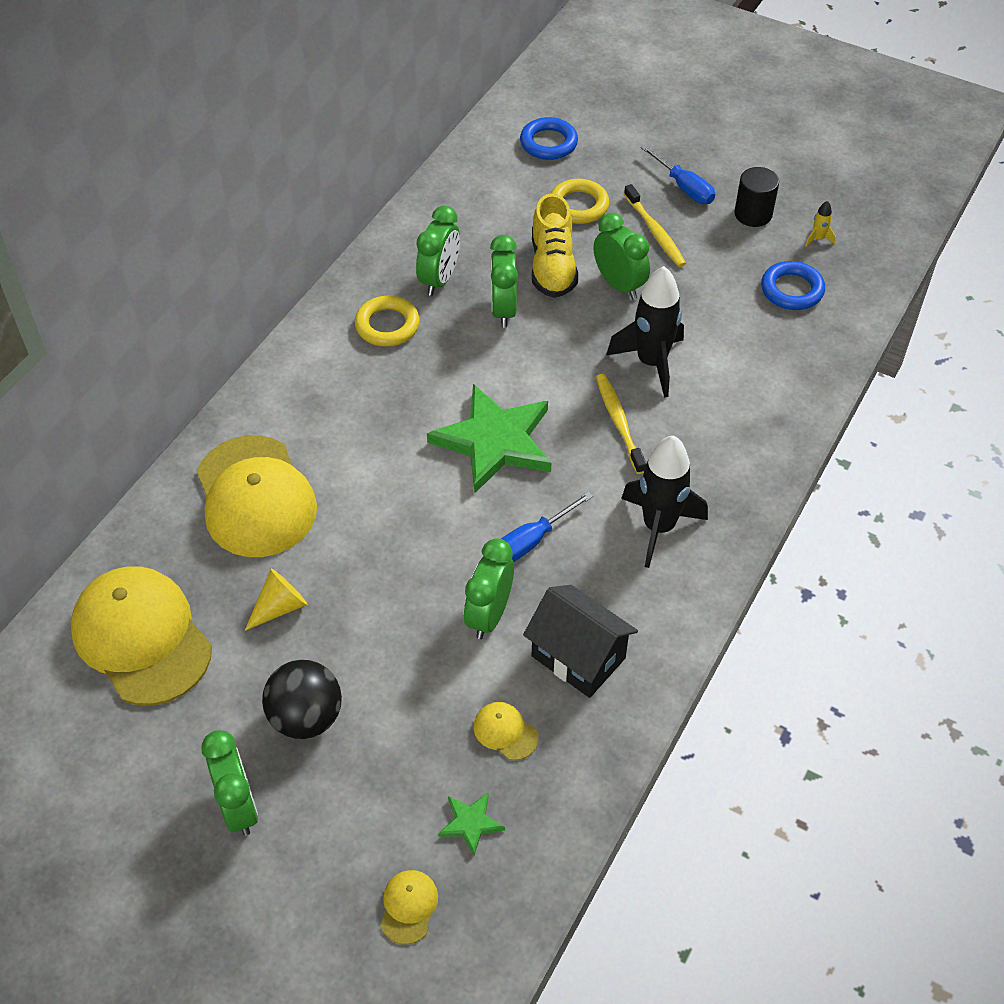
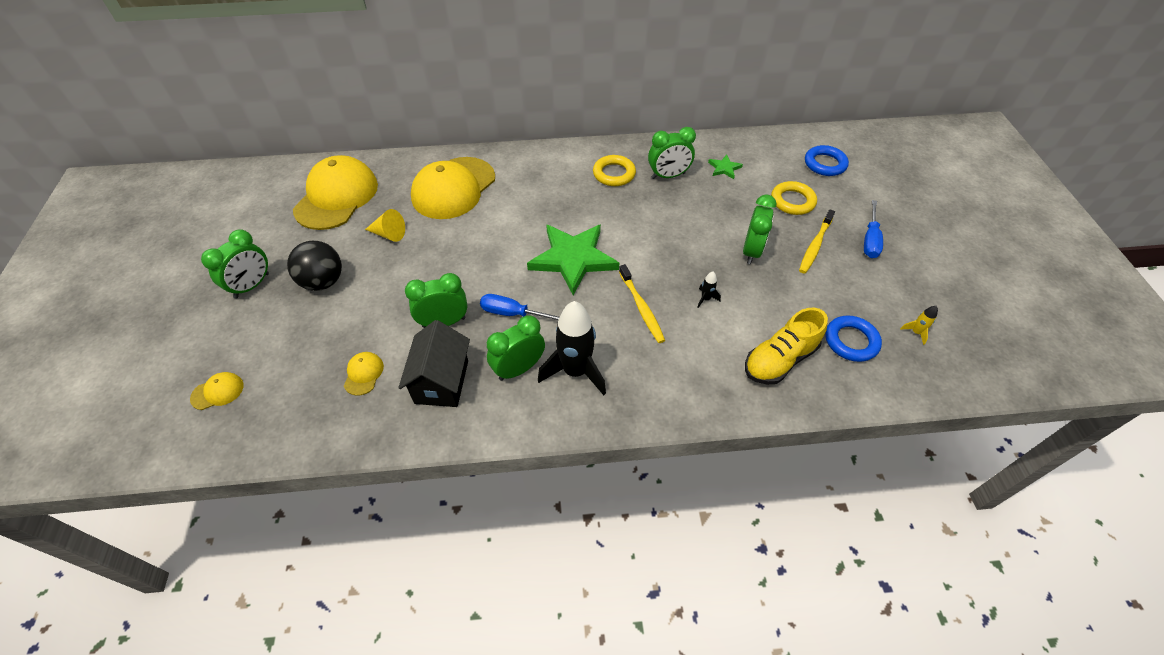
camera: 55 degrees right, 0 degrees up
green star [438,792,505,856] -> green star moved to [708,155,743,179]
green clock [490,235,518,328] -> green clock moved to [487,315,545,381]
yellow shoe [532,193,578,298] -> yellow shoe moved to [745,308,828,384]
yellow toothbrush [596,374,647,474] -> yellow toothbrush turned 120 degrees clockwise [619,264,665,343]
black rocket [606,266,684,398] -> black rocket [697,272,721,308], size x0.41
black cylinder [734,167,779,227] -> none

